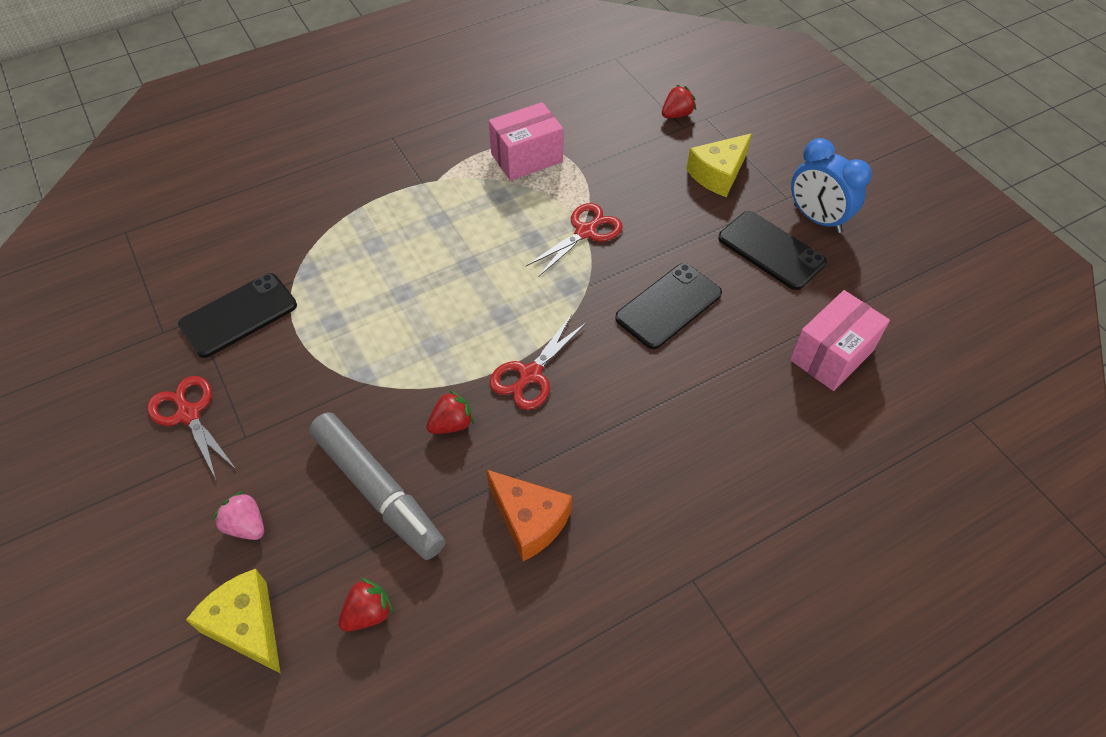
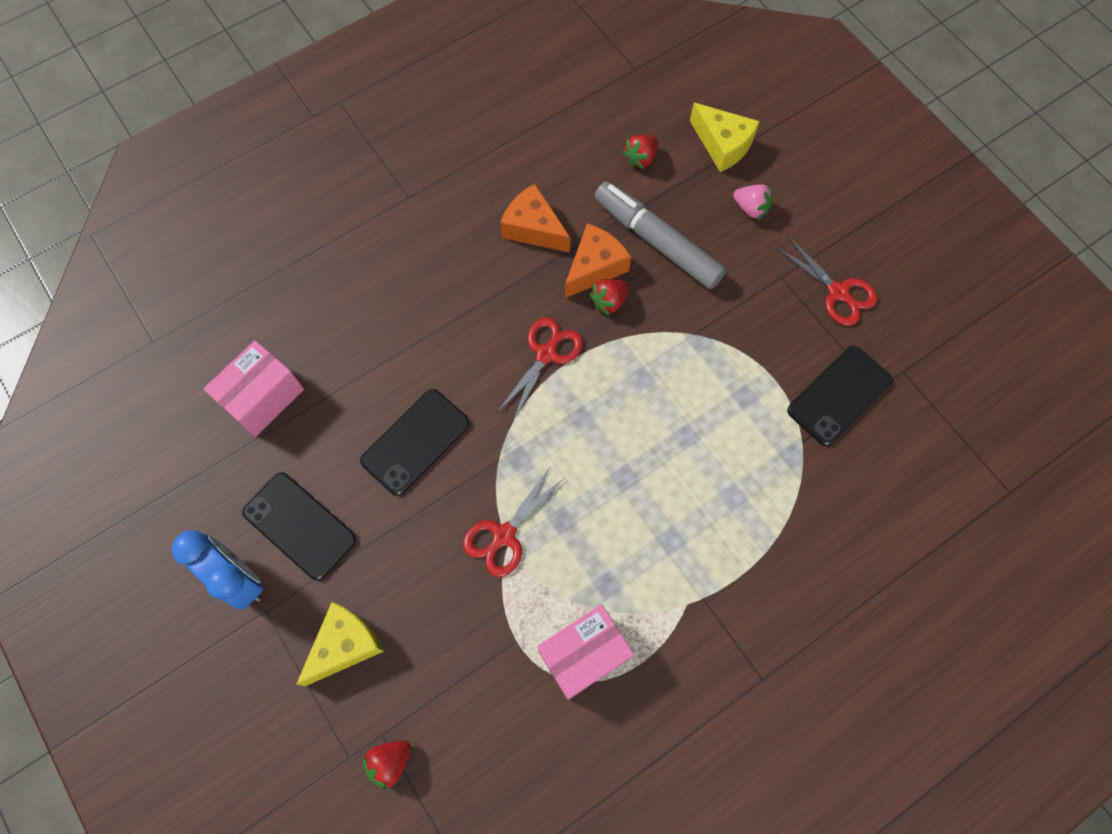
camera: 175 degrees right, 15 degrees up
none -> orange cheese [565,223,631,298]

